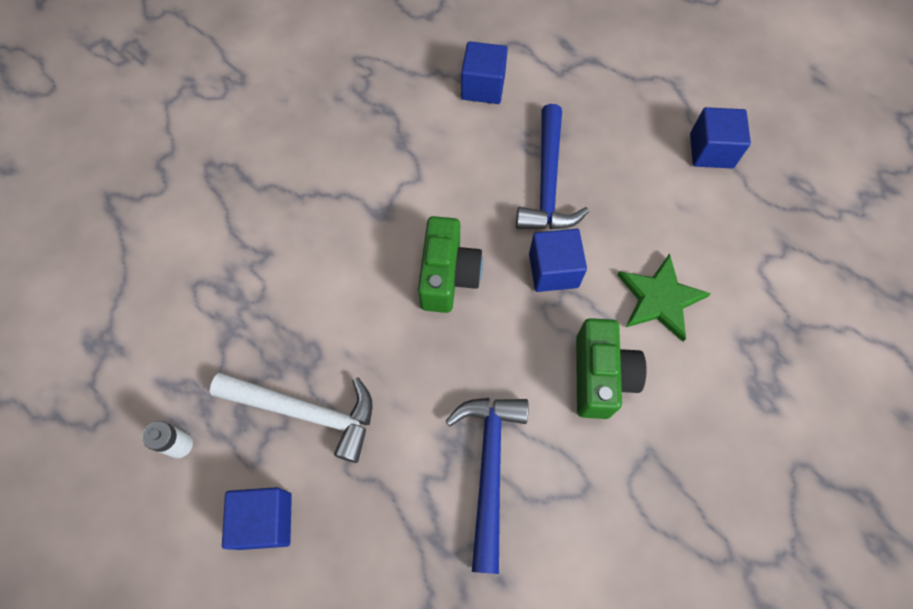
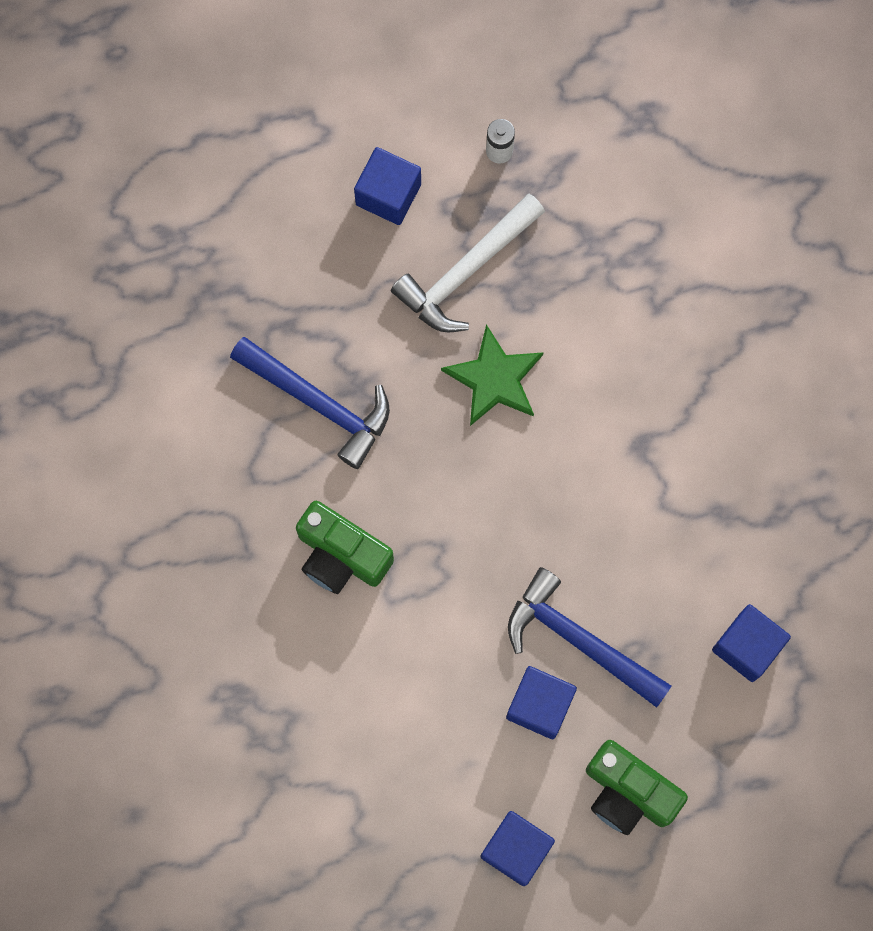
camera: 120 degrees right, 10 degrees up
green camera [418,216,483,313] -> green camera moved to [586,740,688,835]
blue cube [529,229,587,292] -> blue cube moved to [506,666,577,739]
green star [617,253,711,342] -> green star moved to [441,324,544,426]

